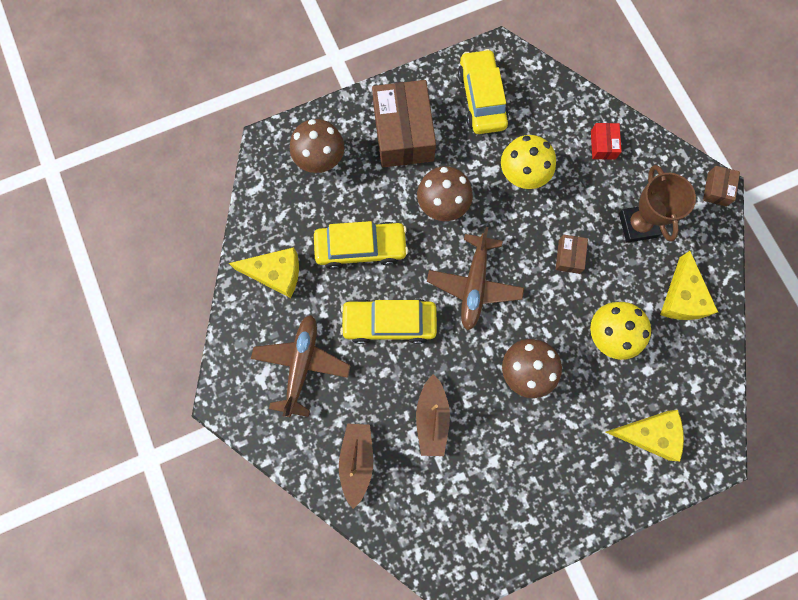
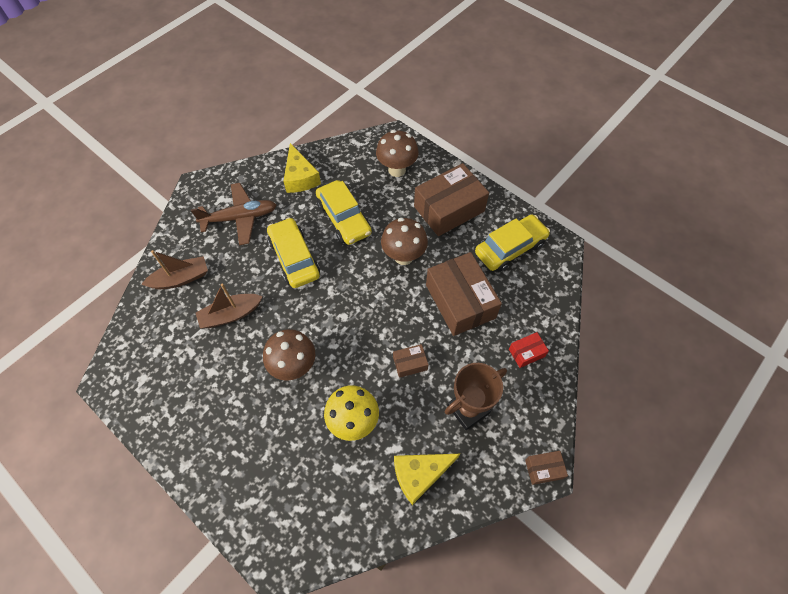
camera: 65 degrees right, 15 degrees down
brown plane [427,227,524,330] -> none
yellow mushroom [501,135,556,189] -> brown box [426,252,502,336]
yellow cheese [606,410,684,462] -> none

